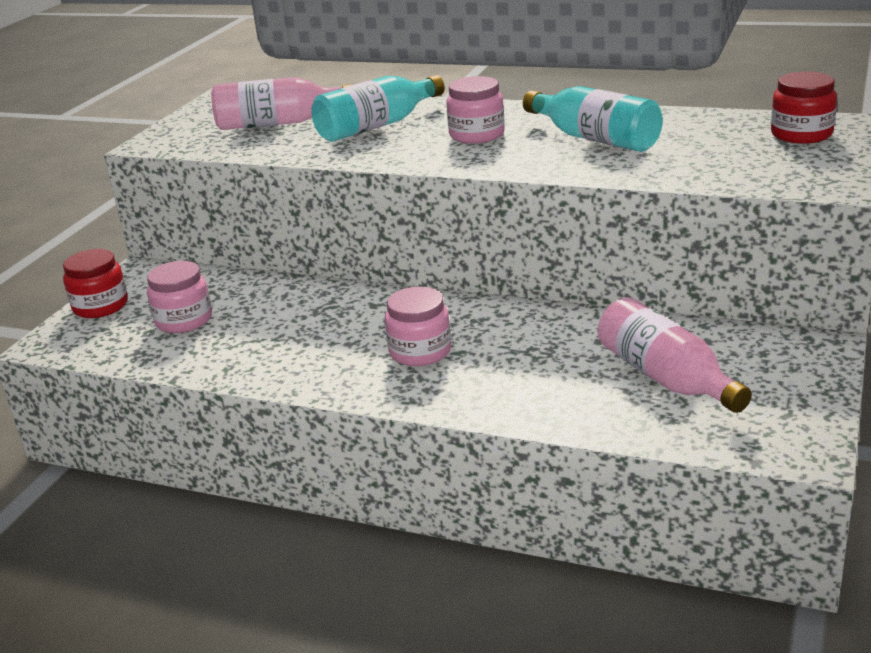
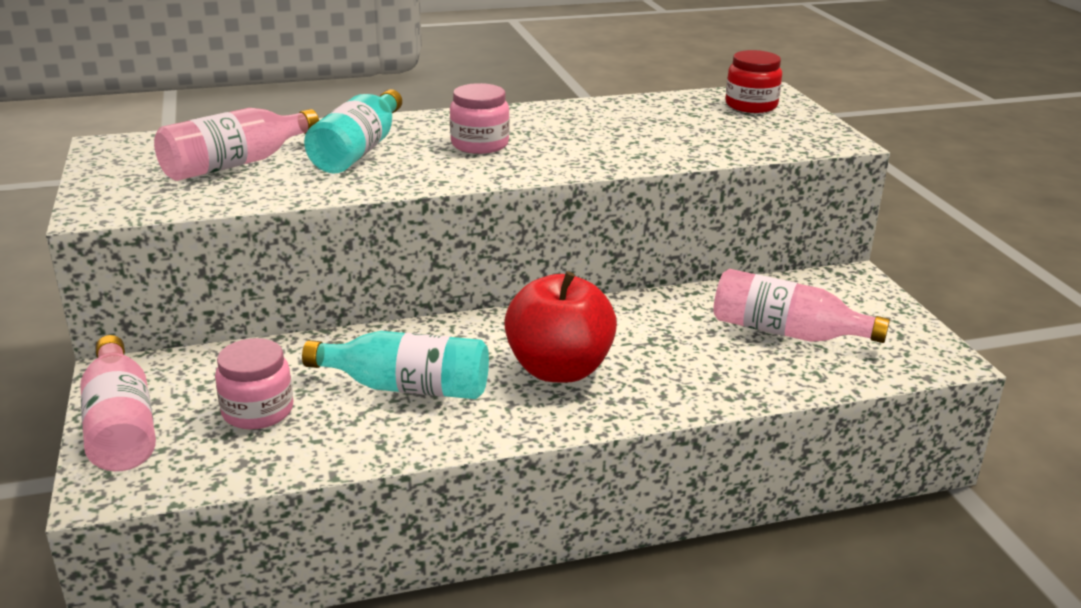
camera: 40 degrees left, 0 degrees up
red jar [63,249,128,318] -> pink bottle [80,335,156,471]
pink jar [385,287,451,366] -> red apple [504,271,617,383]
turquoise bottle [523,86,663,152] -> turquoise bottle moved to [302,331,489,399]

